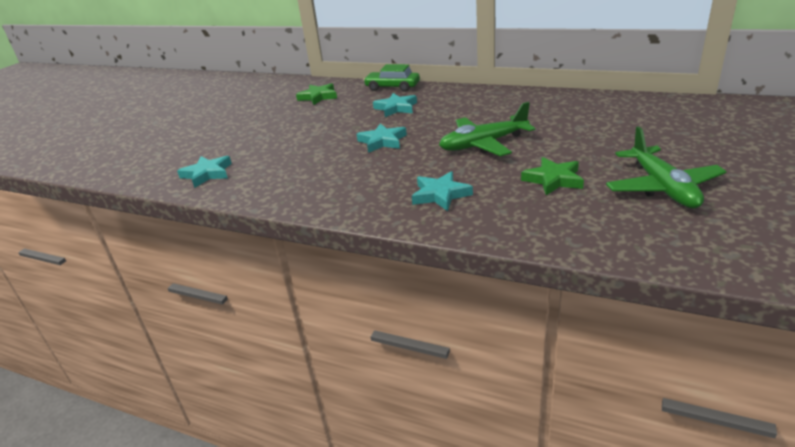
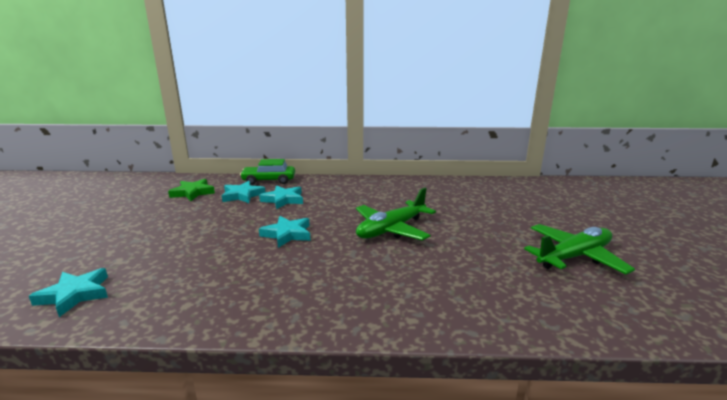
camera: 25 degrees left, 10 degrees down
turquoise star [412,171,473,211] -> turquoise star moved to [221,181,266,203]
green star [521,157,584,195] -> none
green plane [606,126,727,208] -> green plane turned 90 degrees counterclockwise [524,224,635,275]

